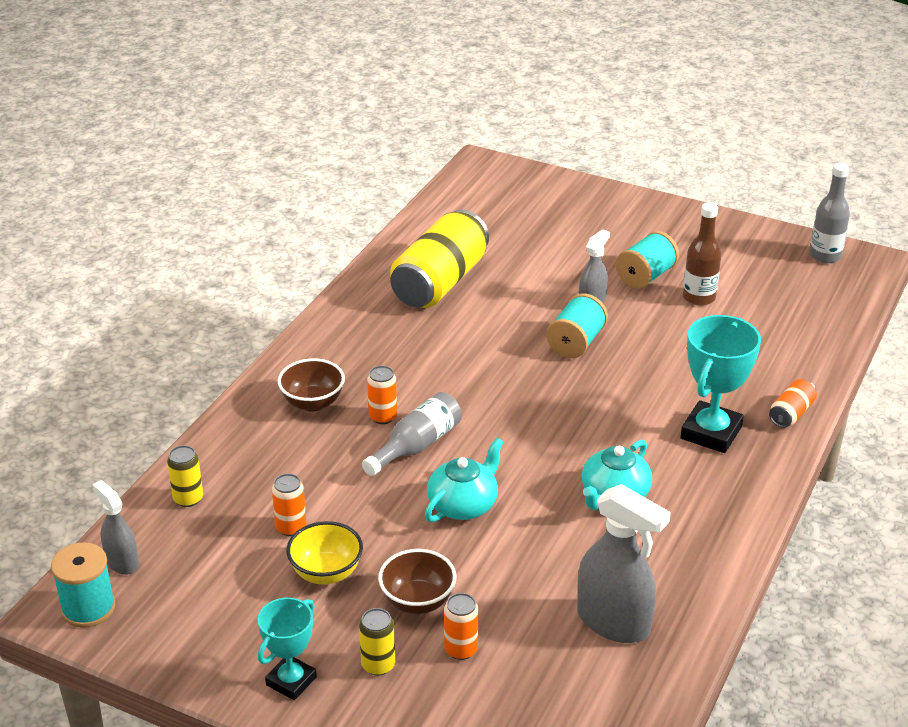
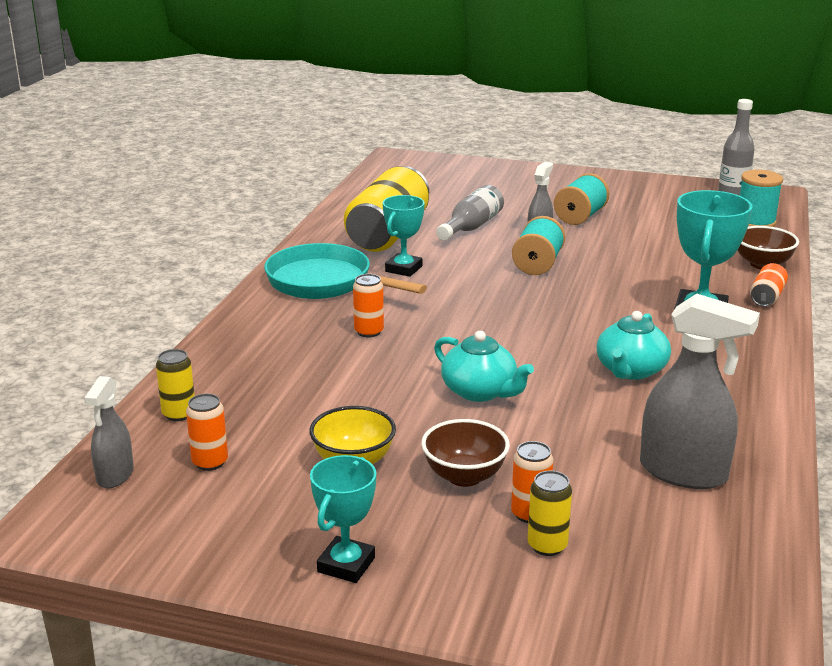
camera: 10 degrees left, 10 degrees down
turquoise spool [51,542,116,628] -> turquoise spool moved to [740,170,783,227]
grey spray bottle [92,480,139,575] -> grey spray bottle turned 120 degrees counterclockwise [84,376,134,488]
orange can [272,474,306,536] -> orange can moved to [186,394,228,471]
brown bowl [278,358,345,412] -> brown bowl moved to [738,226,799,269]
yellow can [359,608,395,676] -> yellow can moved to [528,471,572,556]
grey bottle [362,392,462,476] -> grey bottle moved to [436,185,504,241]
turquoise teapot [425,438,503,522] -> turquoise teapot turned 105 degrees clockwise [434,331,534,402]
brown bottle [683,203,722,306] -> none
none -> turquoise pan [264,243,427,299]
none -> turquoise trophy [383,195,425,277]

